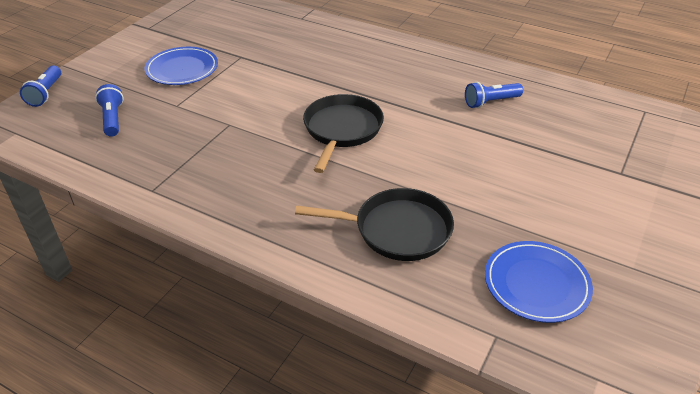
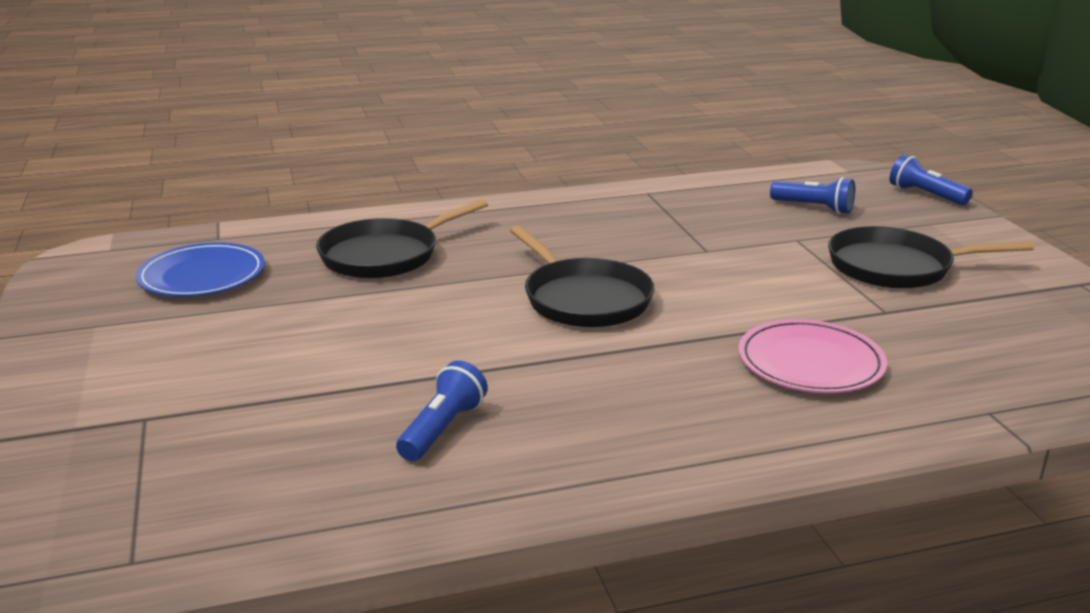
camera: 135 degrees right, 15 degrees down
blue plate [145,47,218,85] -> black pan [828,226,1034,288]
none -> pink plate [738,319,887,393]

